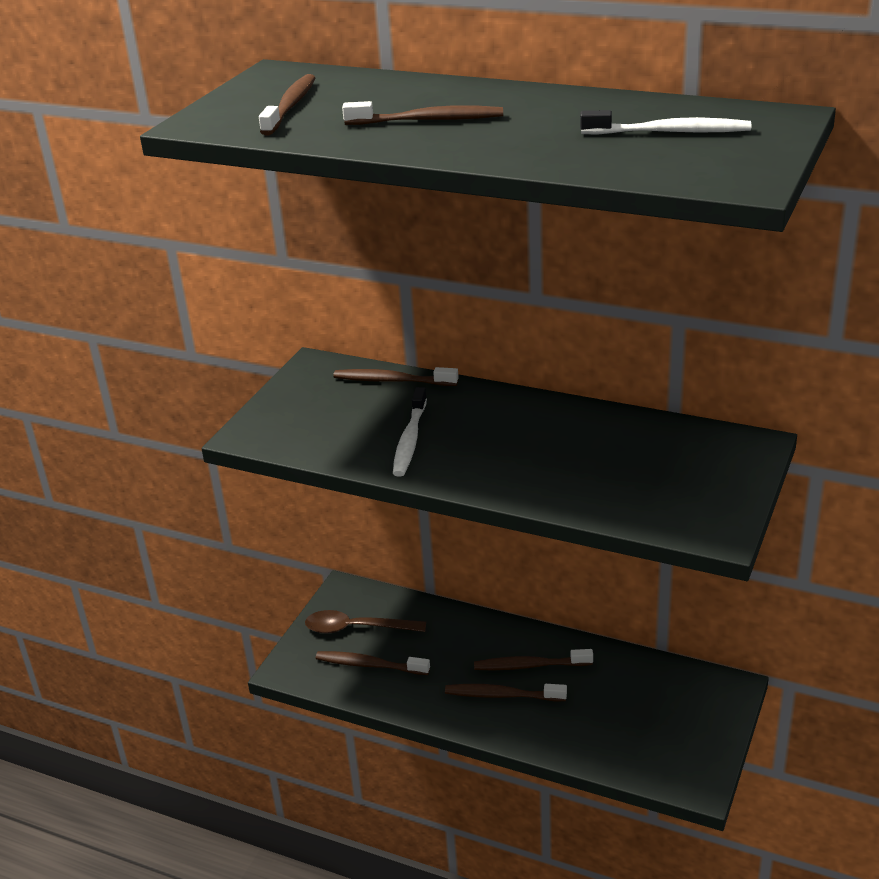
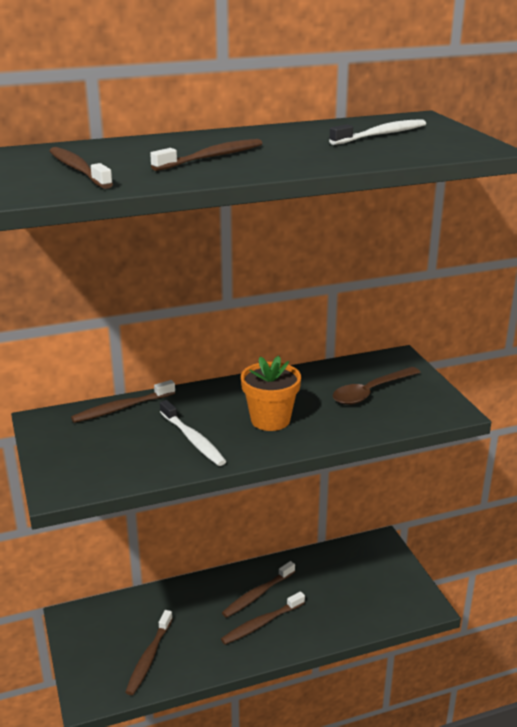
camera: 45 degrees left, 5 degrees down
brown spoon [305,610,426,634] -> brown spoon moved to [332,367,421,405]
brown toothbrush [316,651,430,675] -> brown toothbrush turned 45 degrees counterclockwise [125,610,173,695]
none -> orange flower pot [241,356,301,431]

